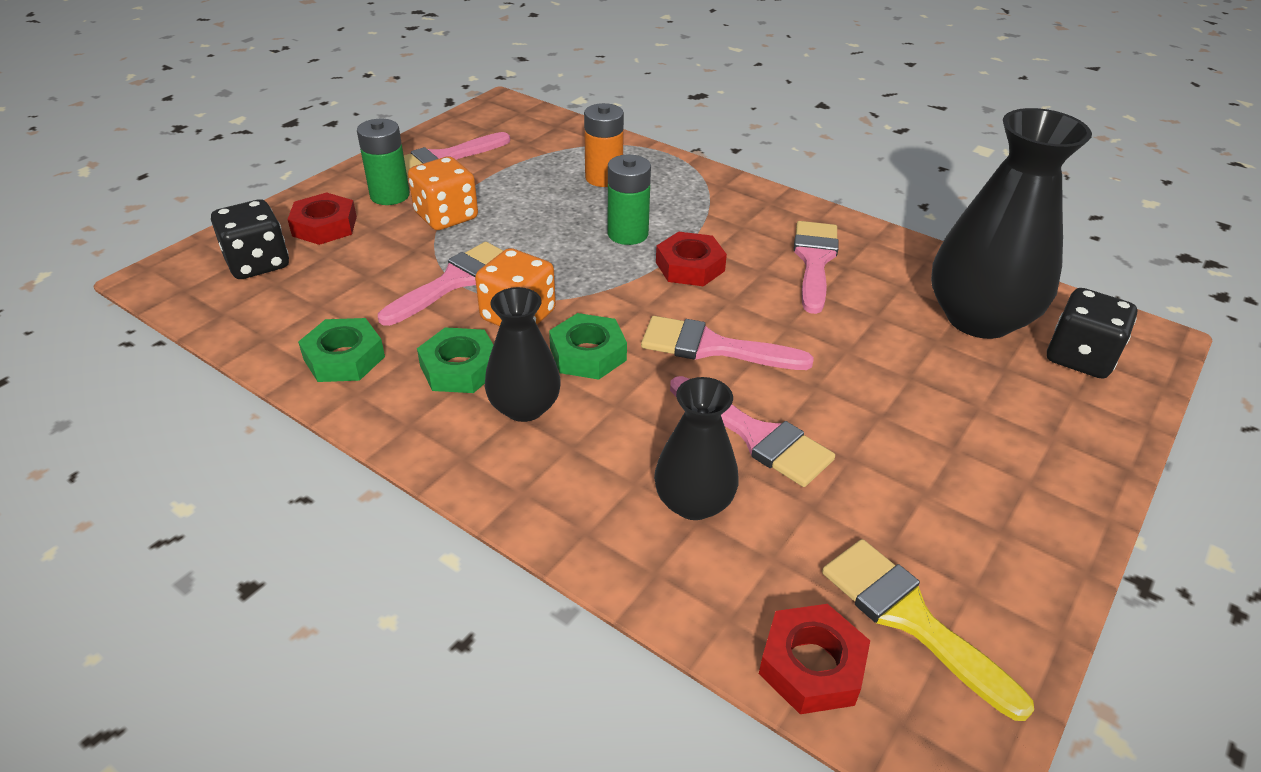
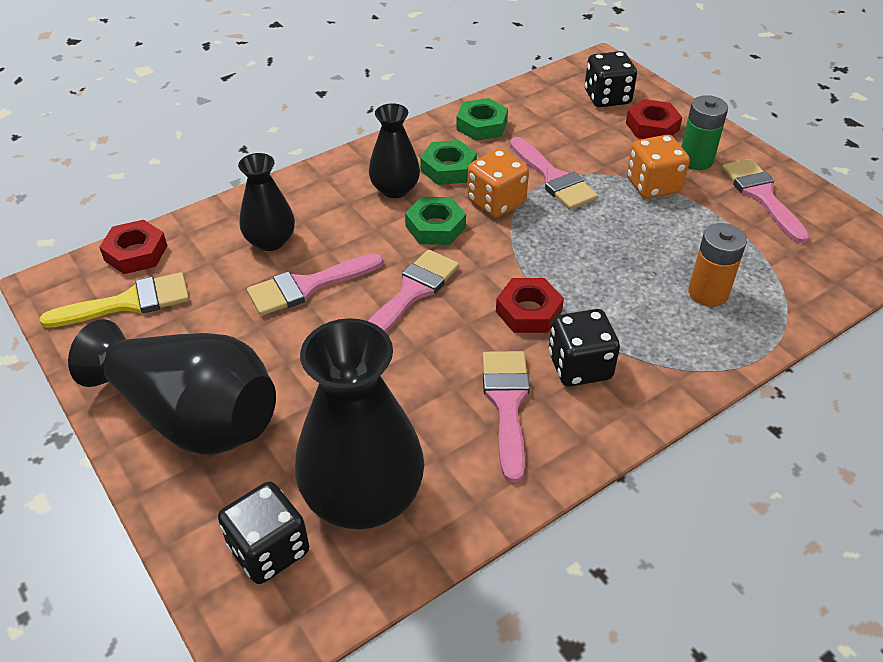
camera: 110 degrees right, 5 degrees up
green battery [608,155,651,245] -> none
pink brush [794,221,839,314] -> pink brush turned 120 degrees counterclockwise [482,351,530,483]
none -> black vase [68,319,276,455]
none -> black dice [549,309,620,387]

